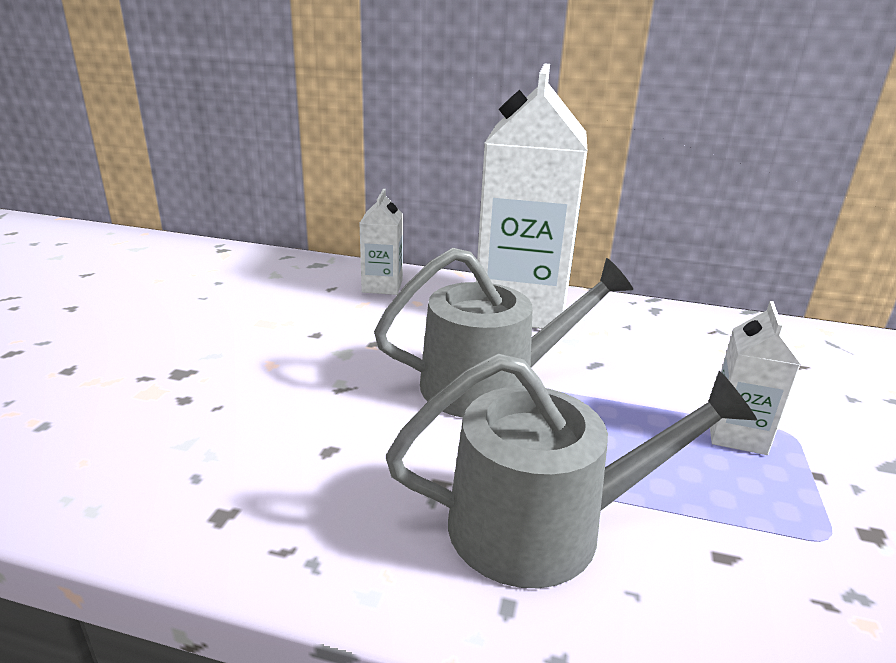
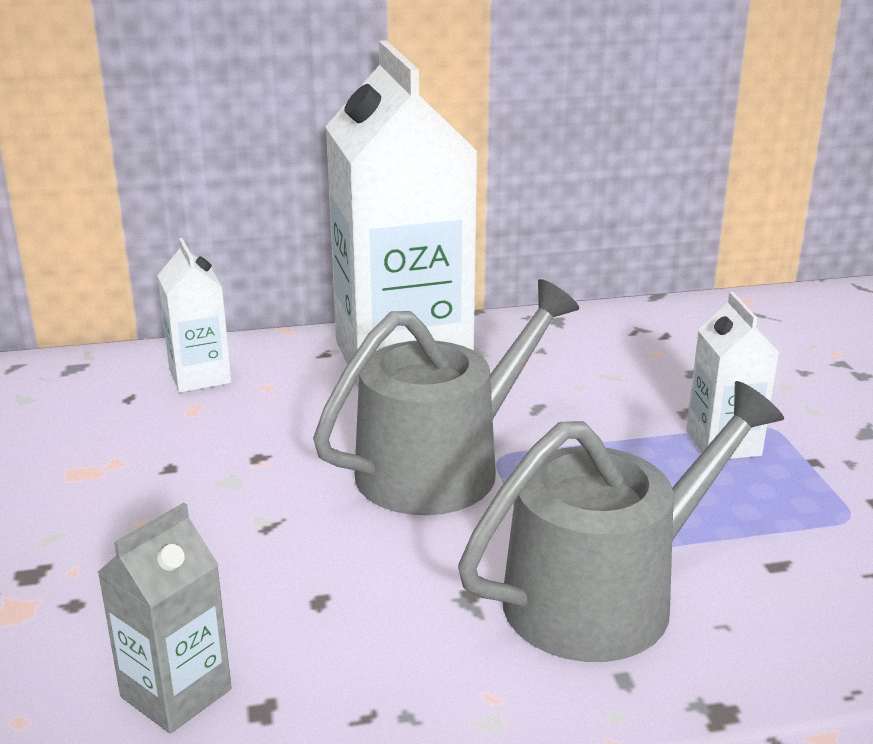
camera: 25 degrees left, 0 degrees up
none -> grey carton [98,503,232,734]

